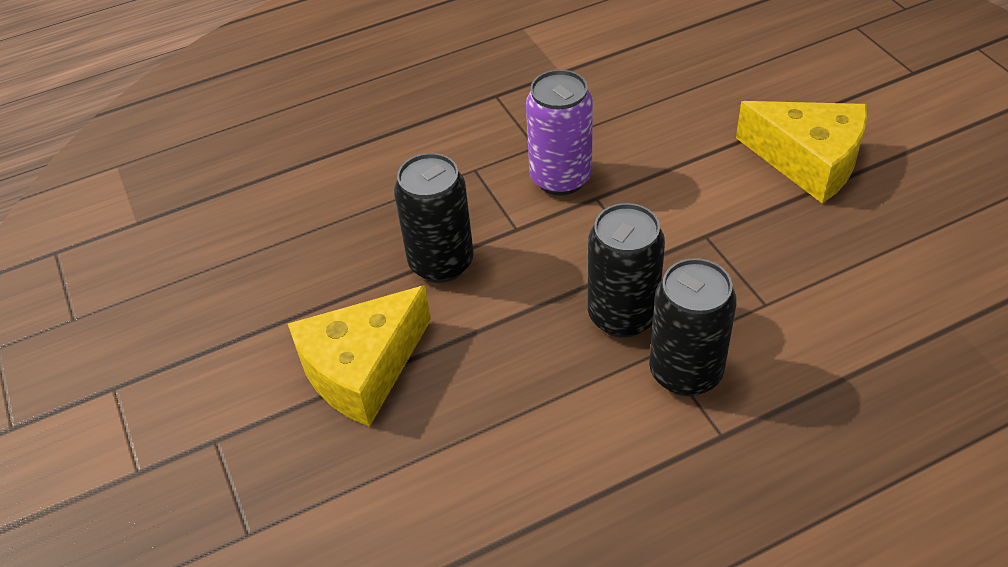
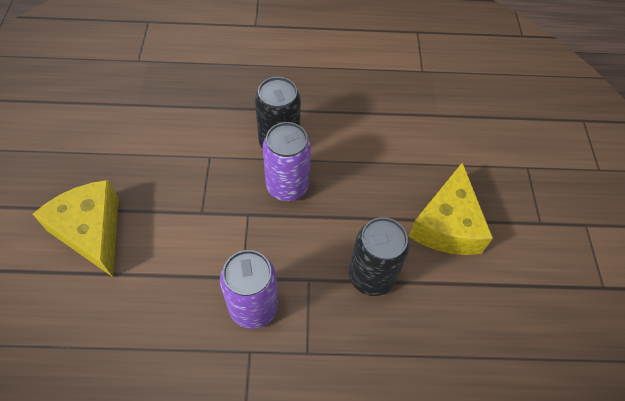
camera: 160 degrees left, 10 degrees up
yellow cheese [288,285,431,427] -> yellow cheese turned 120 degrees clockwise [408,163,493,255]
black can [588,203,665,338] -> purple can [263,122,311,201]

